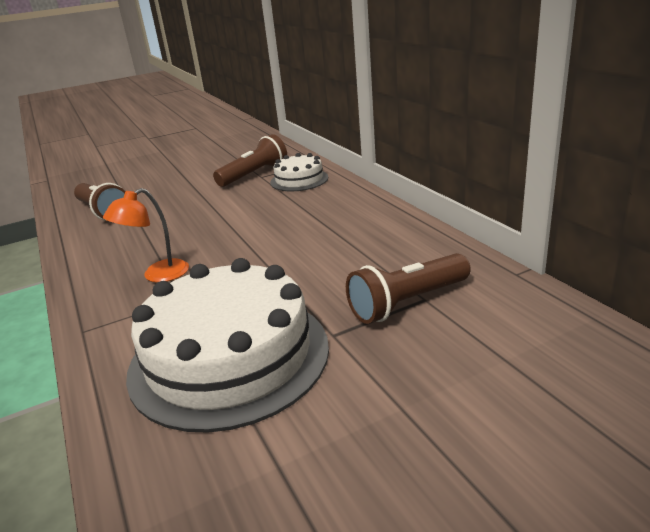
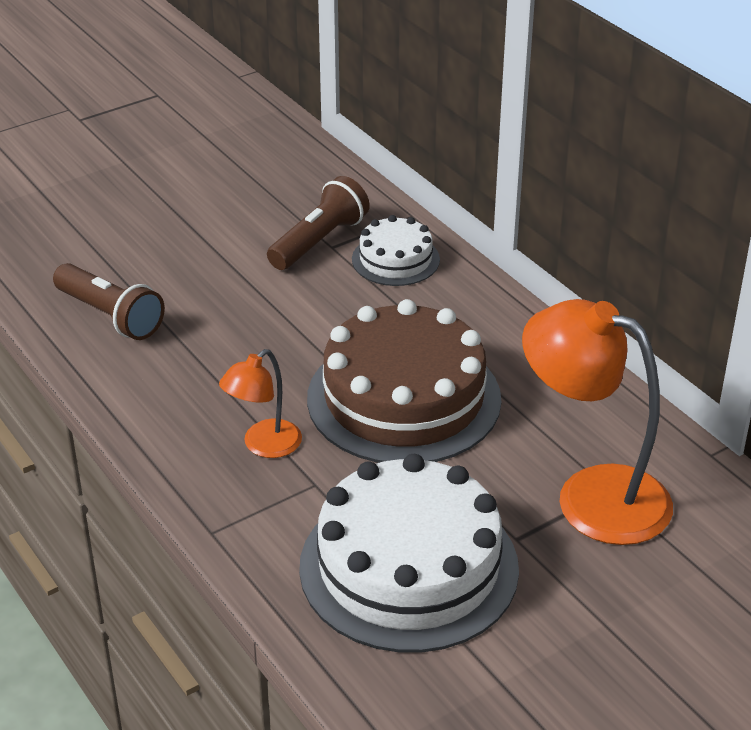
camera: 10 degrees left, 10 degrees up
brown flashlight [346,253,471,324] -> orange lamp [522,299,673,545]
none -> brown cake [307,299,501,463]

